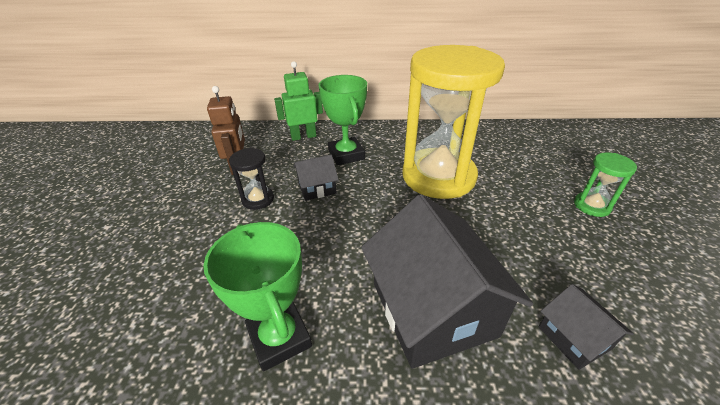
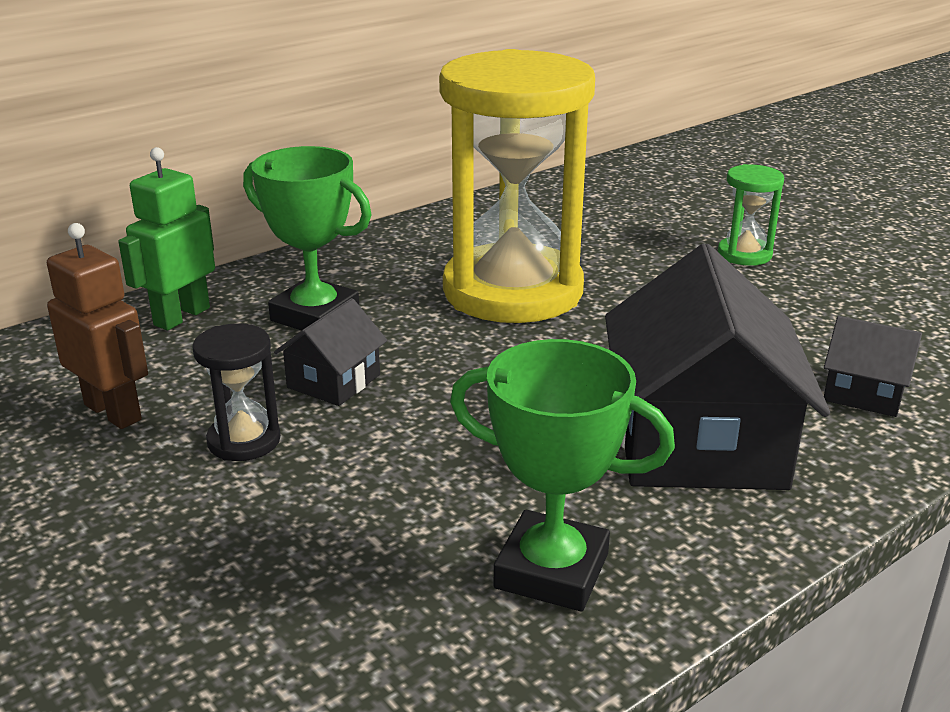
camera: 40 degrees left, 10 degrees down
black house [361,194,533,369] -> black house turned 60 degrees clockwise [605,244,830,490]

